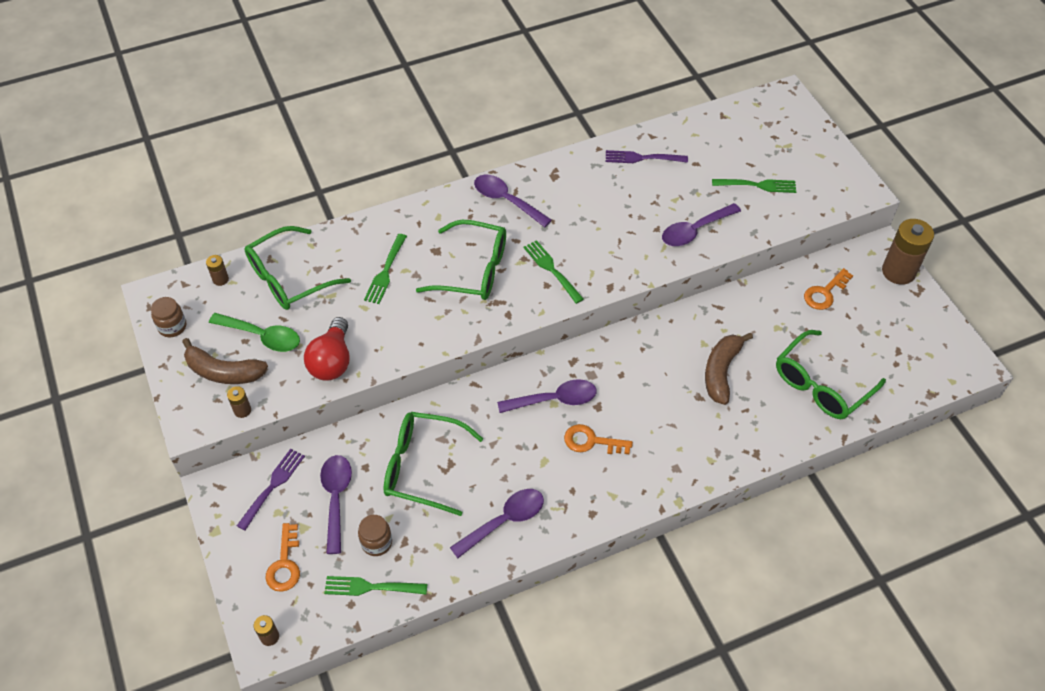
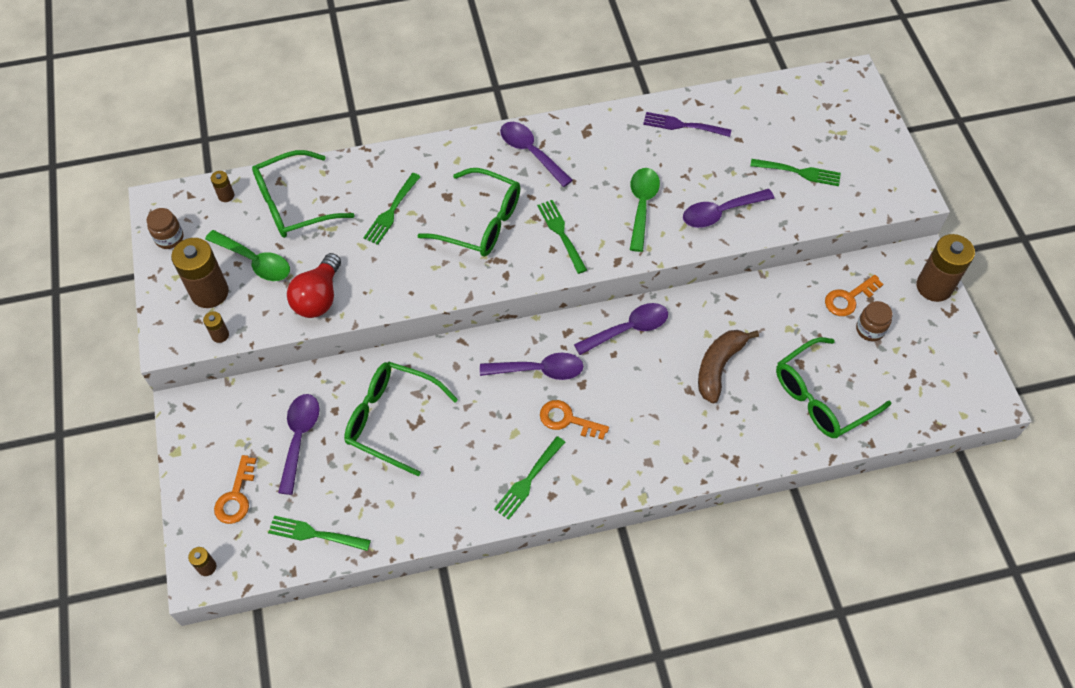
camera: 10 degrees right, 5 degrees up
brown banana [182,338,268,384] -> brown battery [171,238,229,308]
purple fork [237,449,305,531] -> none
brown jar [358,515,392,556] -> brown jar moved to [856,301,893,341]
purple spoon [450,489,544,558] -> purple spoon moved to [574,303,668,355]
none -> green fork [494,436,565,520]
none -> green spoon [630,168,660,252]

